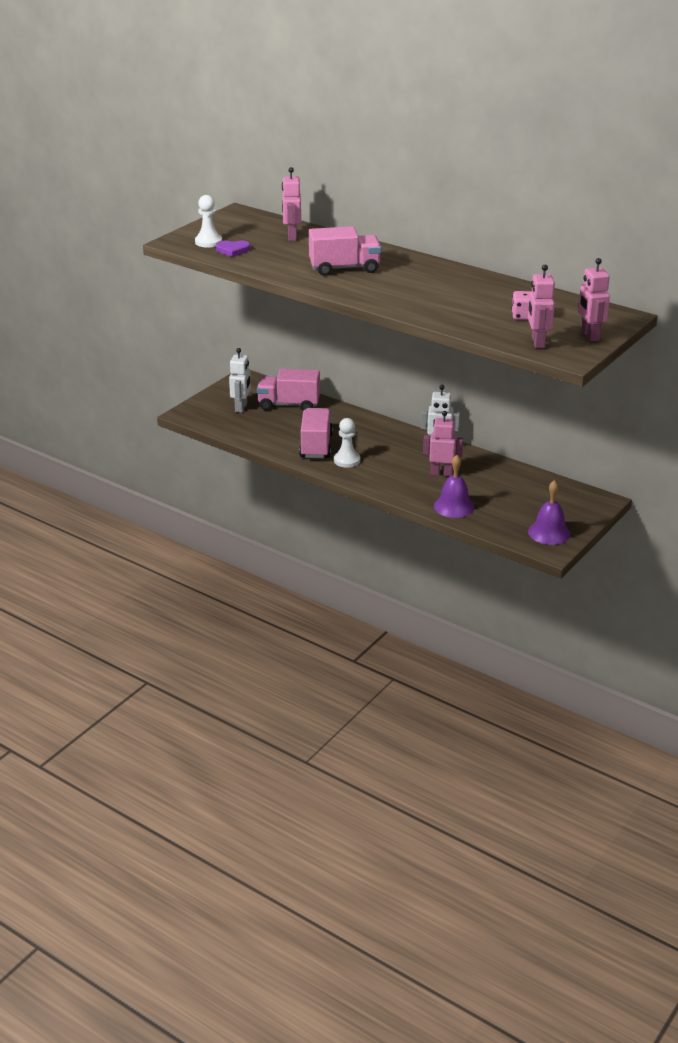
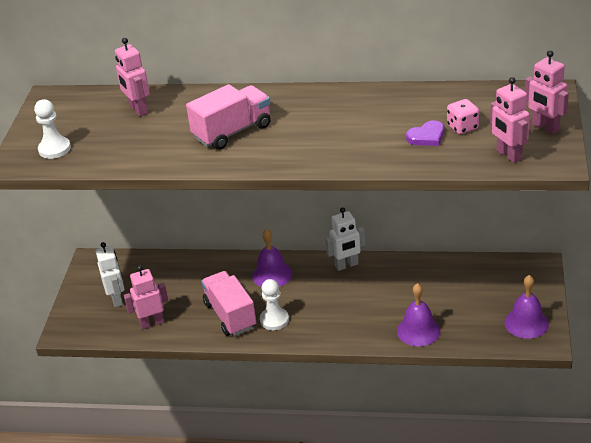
camera: 25 degrees left, 5 degrees up
purple heart [216,240,250,257] -> purple heart moved to [406,120,444,146]
pink truck [257,369,320,411] -> none
pink robot [423,411,463,476] -> pink robot moved to [124,265,168,329]
none -> purple bell [252,229,292,287]

